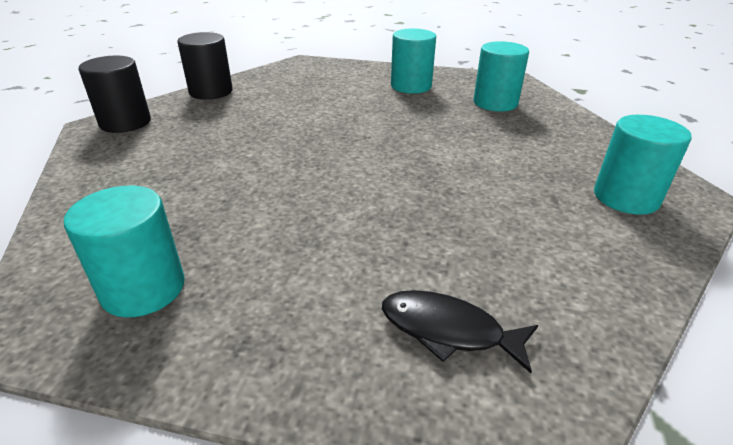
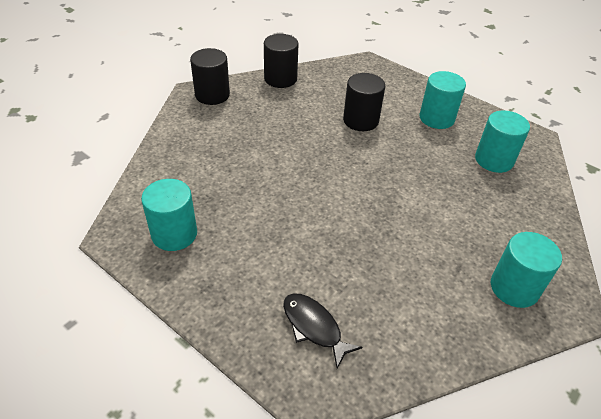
camera: 25 degrees right, 10 degrees up
none -> black cylinder [343,73,385,131]

